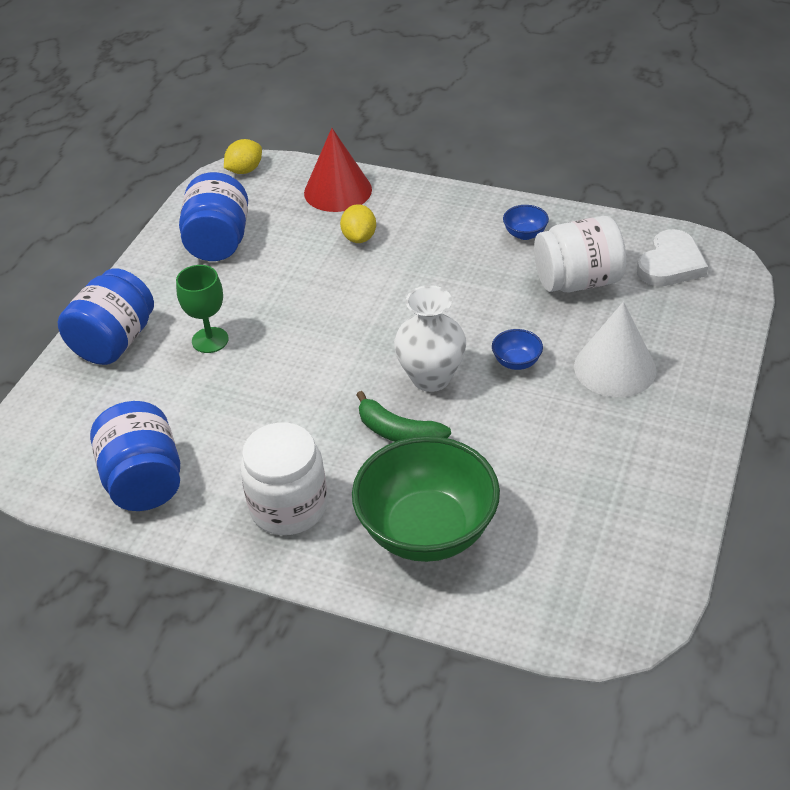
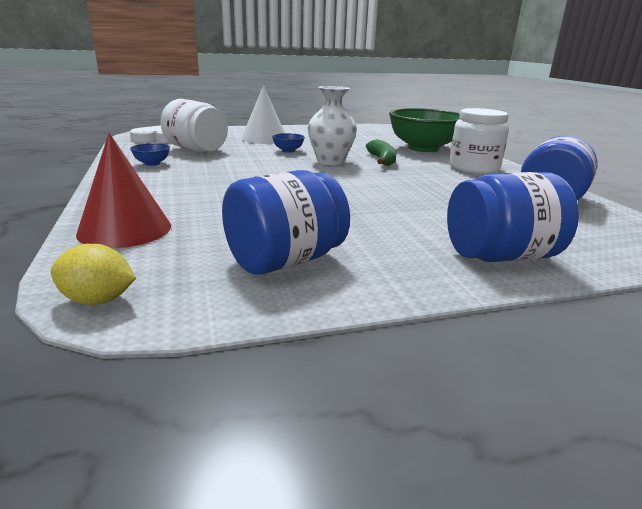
camera: 130 degrees left, 20 degrees down
green goblet [176,265,229,353] -> none
yellow lemon [340,204,376,243] -> none

